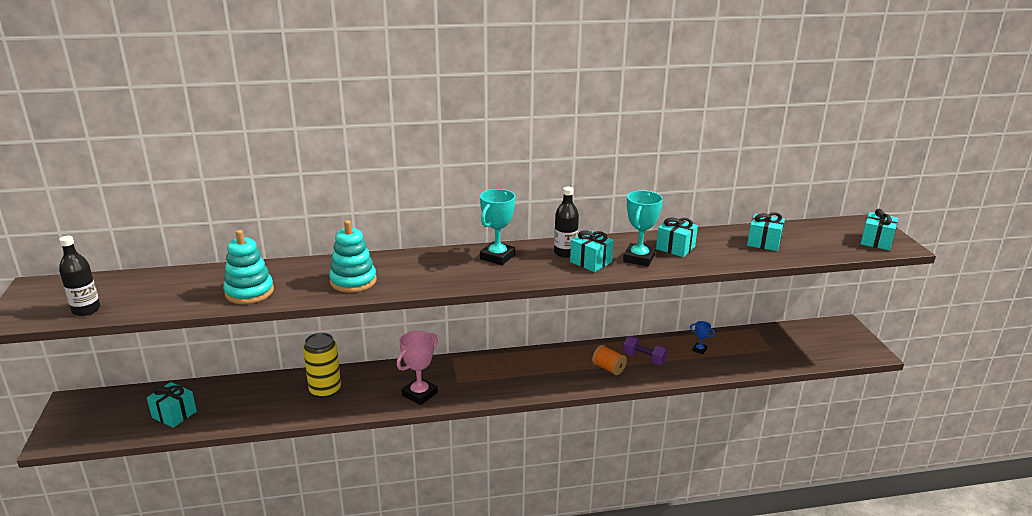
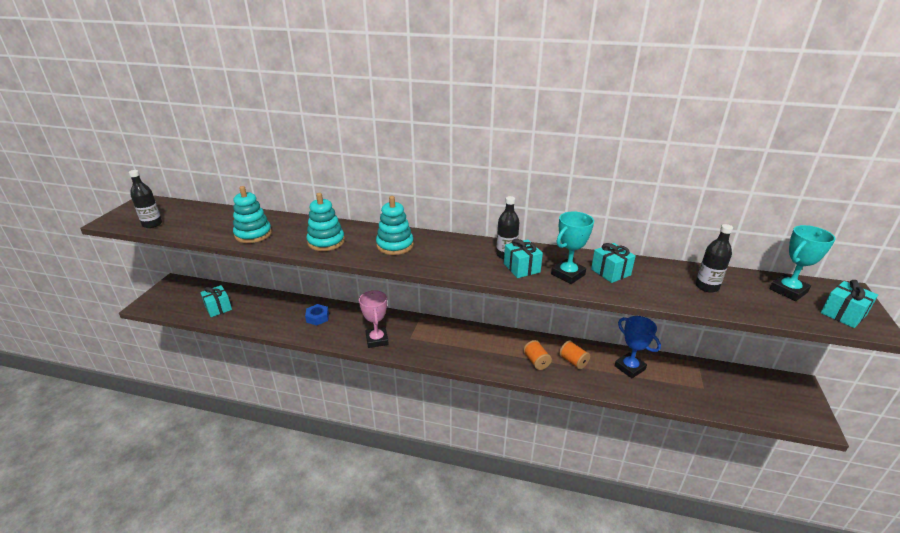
camera: 25 degrees right, 5 degrees up
yellow can [303,333,341,398] -> blue nut [305,304,329,326]
pink trophy [397,331,438,405] -> pink trophy turned 75 degrees counterclockwise [359,290,389,348]
turquoise trophy [480,189,515,265] -> turquoise trophy moved to [770,225,836,301]
purple dumbbell [623,336,668,365] -> orange spool [559,341,590,369]
blue trophy [690,321,715,354] -> blue trophy [614,316,661,378], size x2.02
turquoise gift [747,212,785,251] -> black bottle [695,224,733,293]
none -> turquoise stacking toy [376,196,414,255]

